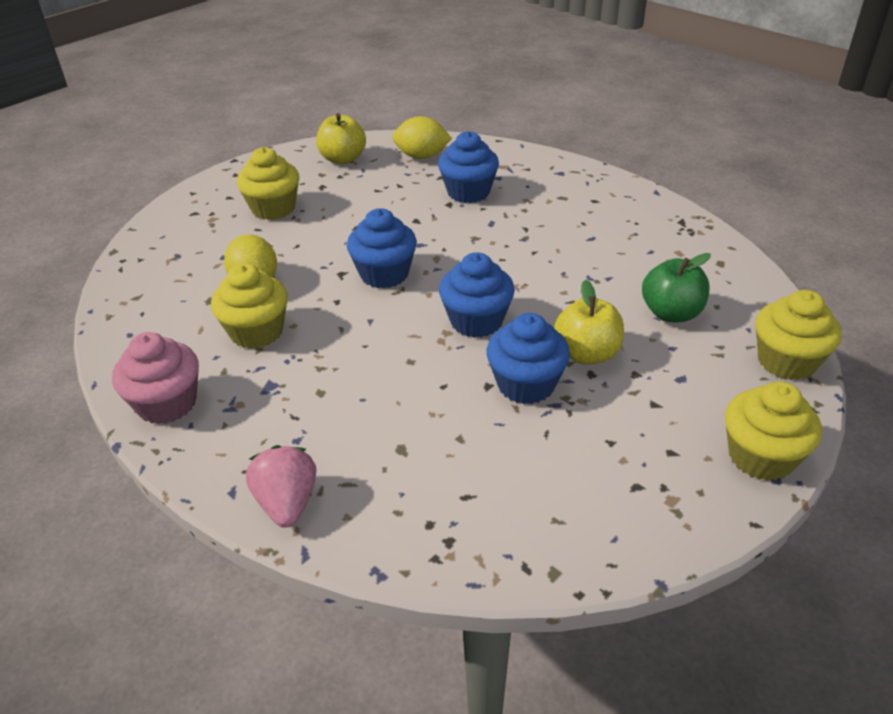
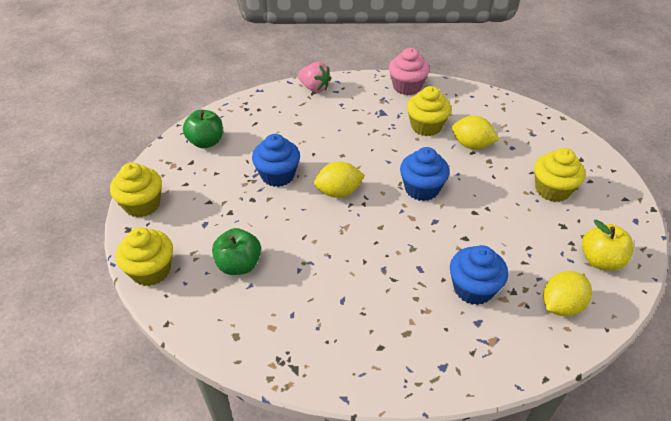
camera: 135 degrees right, 5 degrees up
blue cupcake [439,252,515,338] -> yellow lemon [314,162,365,198]
yellow apple [554,280,624,365] -> none
none -> green apple [183,110,223,148]

